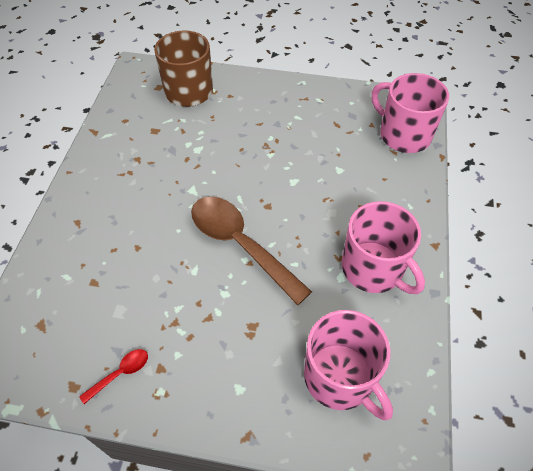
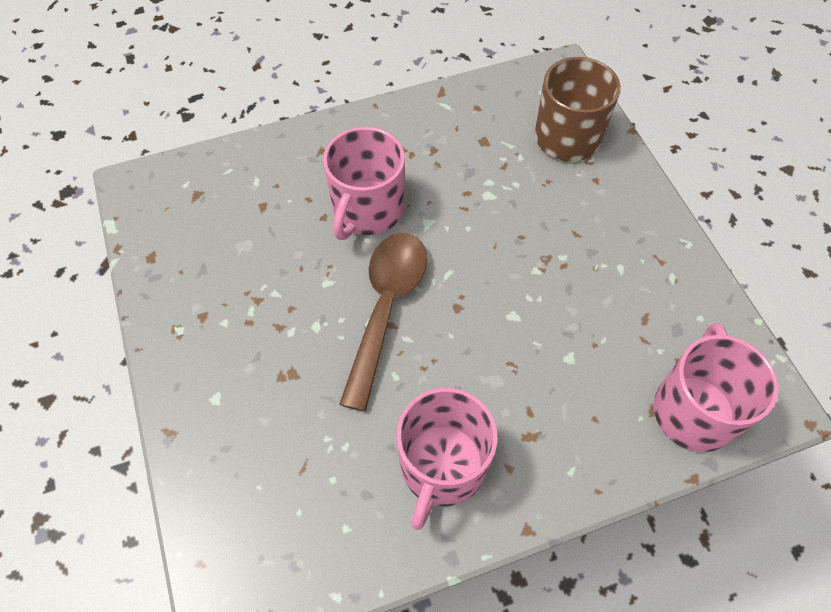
camera: 60 degrees right, 5 degrees up
red spoon [79,349,148,404] -> none
pink mug [304,310,393,420] -> pink mug moved to [323,127,405,240]

